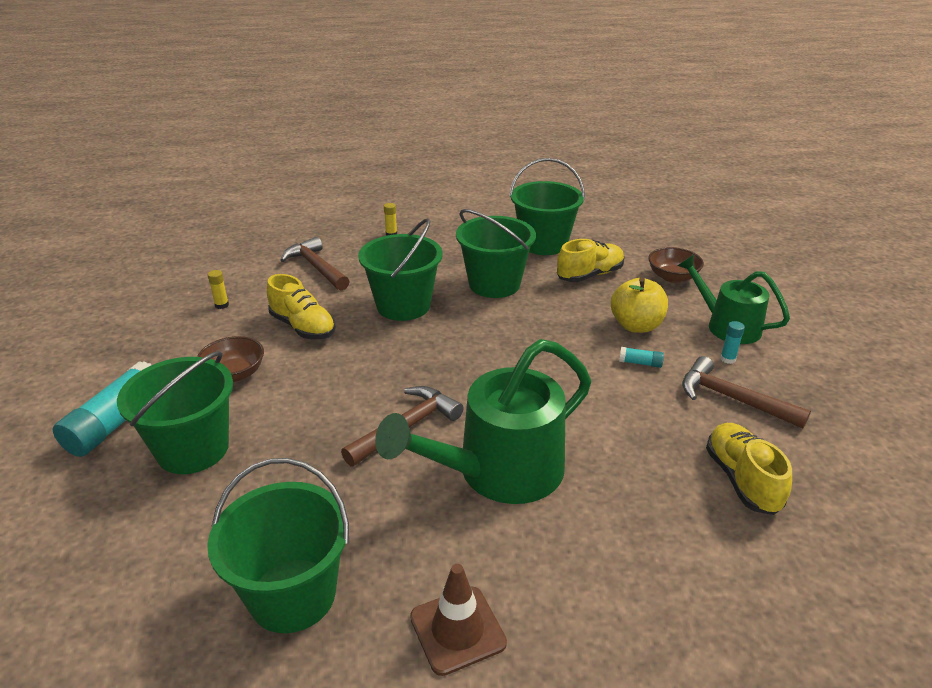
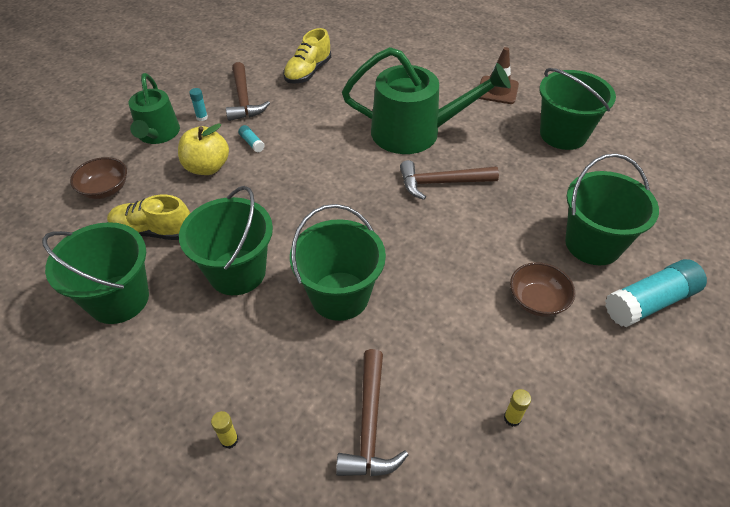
camera: 140 degrees left, 15 degrees up
yellow shoe [267,274,336,339] -> none

